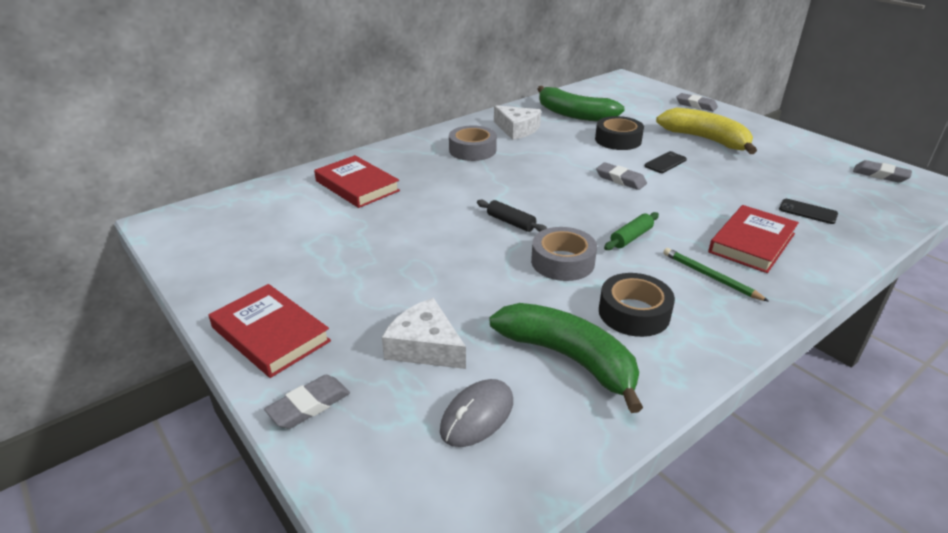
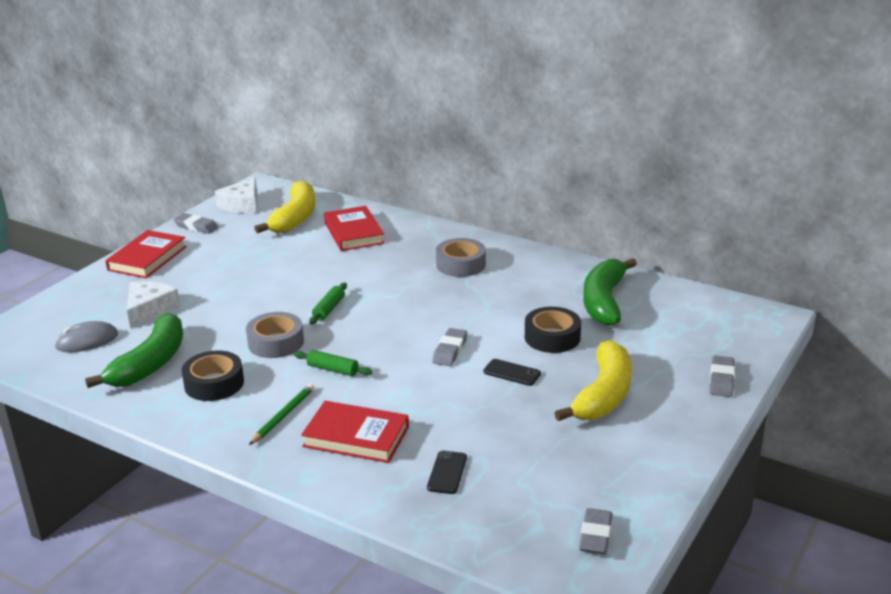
camera: 70 degrees right, 5 degrees down
grey eraser [264,375,350,429] -> grey eraser moved to [173,213,219,234]
red book [314,155,400,208] -> red book turned 45 degrees counterclockwise [324,206,385,251]
grey mouse [440,379,513,447] -> grey mouse turned 45 degrees counterclockwise [55,321,118,352]
black rolling pin [477,199,548,232] -> green rolling pin [309,283,347,324]
white cheese [494,105,541,140] -> white cheese moved to [215,177,257,213]
none -> yellow banana [254,180,315,233]

